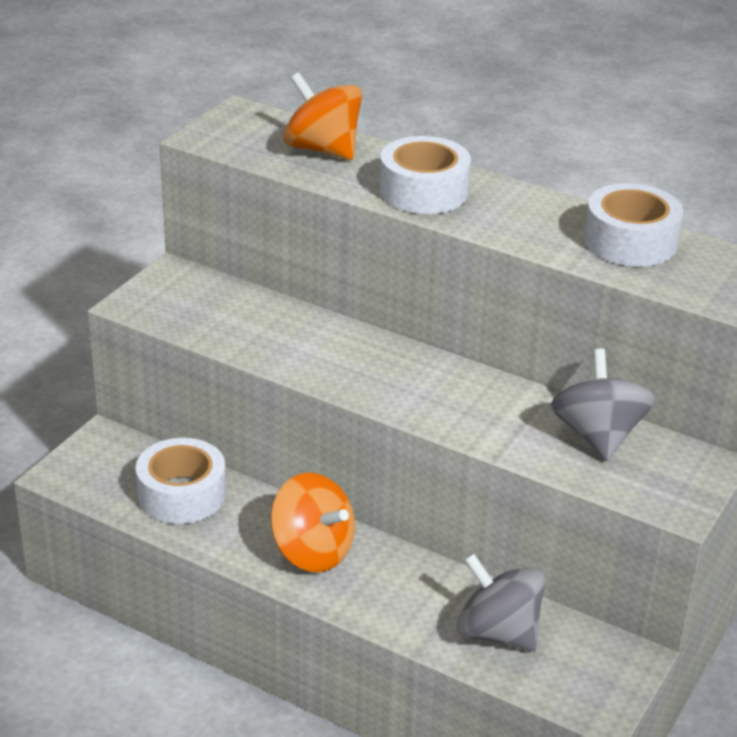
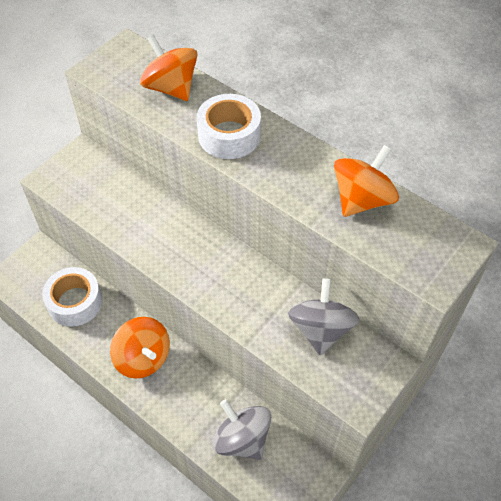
camera: 10 degrees right, 20 degrees up
white tape [584,183,683,266] -> orange spinning top [334,145,399,217]

